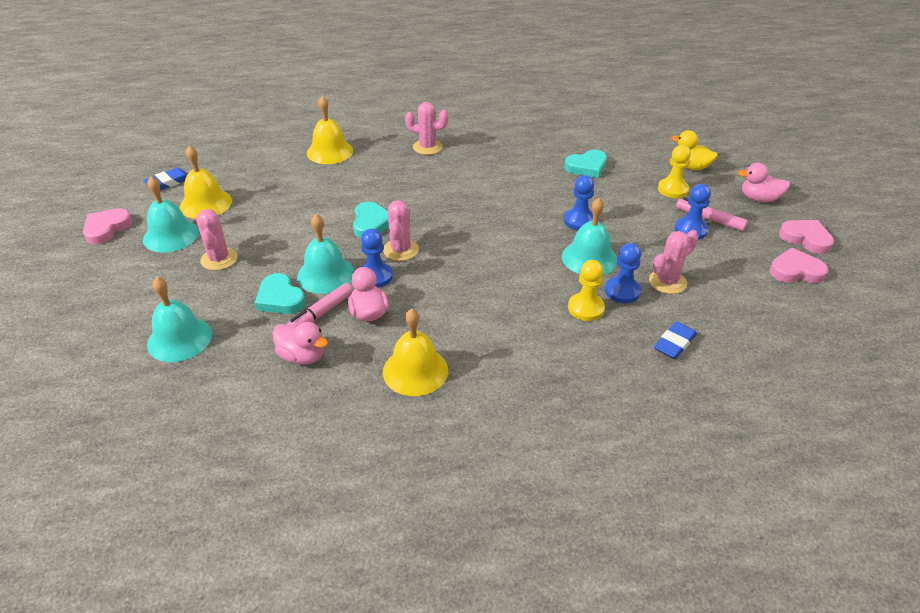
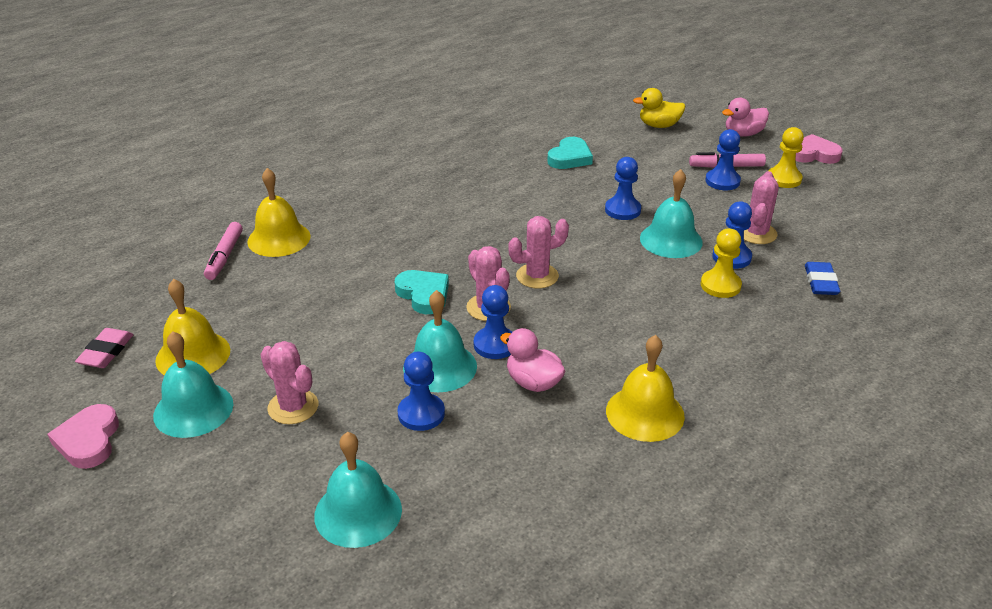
camera: 35 degrees left, 5 degrees down
blue eraser [143,168,188,190] -> pink eraser [75,328,134,368]
turquoise heart [255,273,306,314] -> blue pawn [397,352,445,431]
pink duck [272,322,328,365] -> none
pink marker [286,283,353,327] -> pink marker moved to [204,222,243,280]
pink cactus [405,102,449,155] -> pink cactus moved to [508,216,569,288]
yellow pawn [658,145,691,198] -> yellow pawn moved to [768,127,804,188]
pink heart [770,248,828,283] -> none

